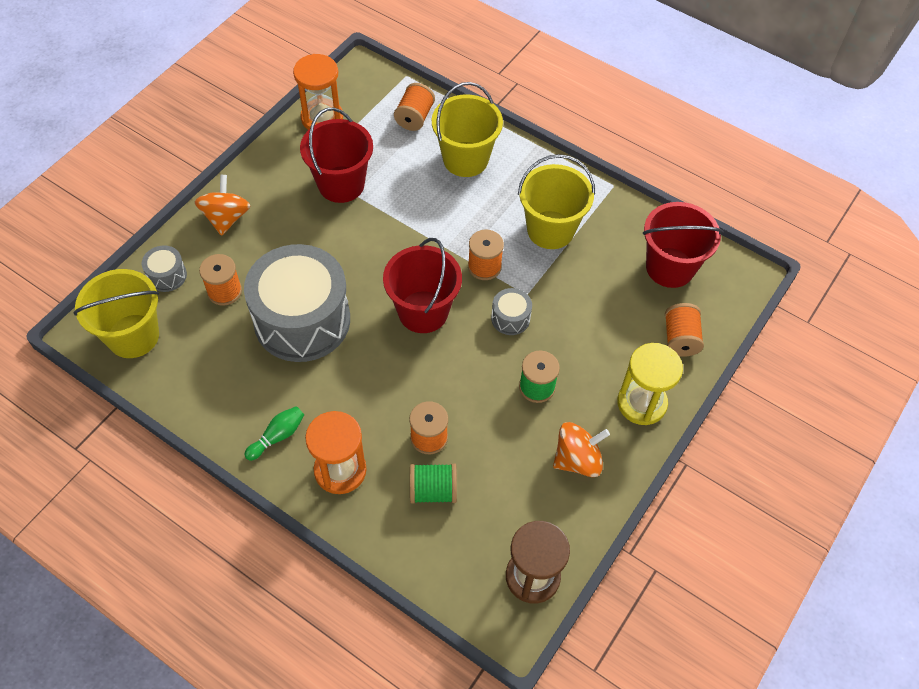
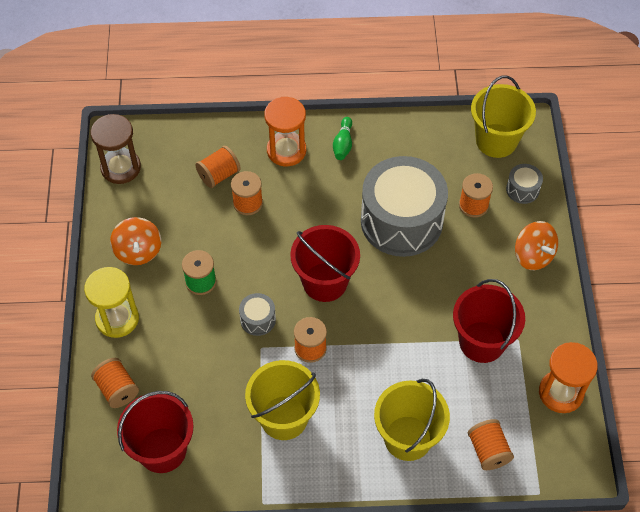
camera: 145 degrees right, 0 degrees up
green spool [410,463,457,504] -> orange spool [195,146,241,188]
orange spinning top [553,422,610,477] -> orange spinning top turned 45 degrees counterclockwise [110,217,161,265]

